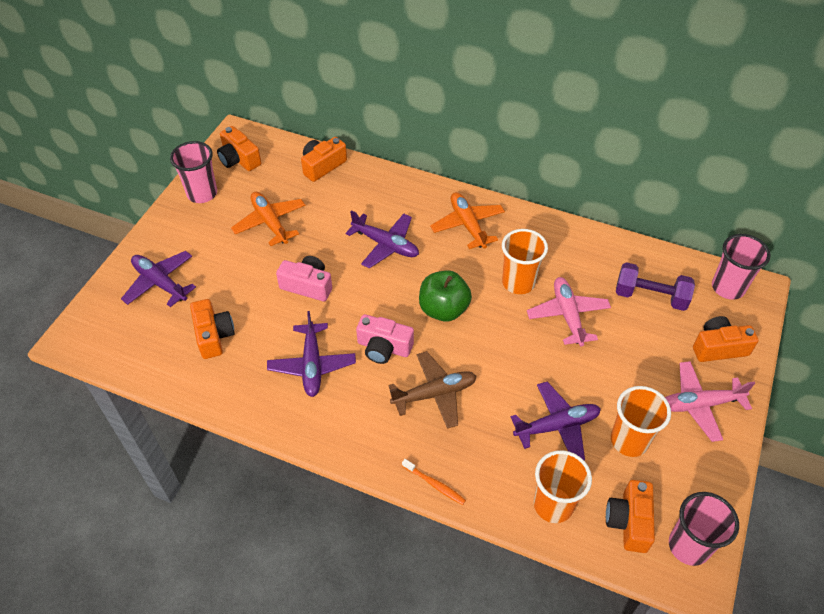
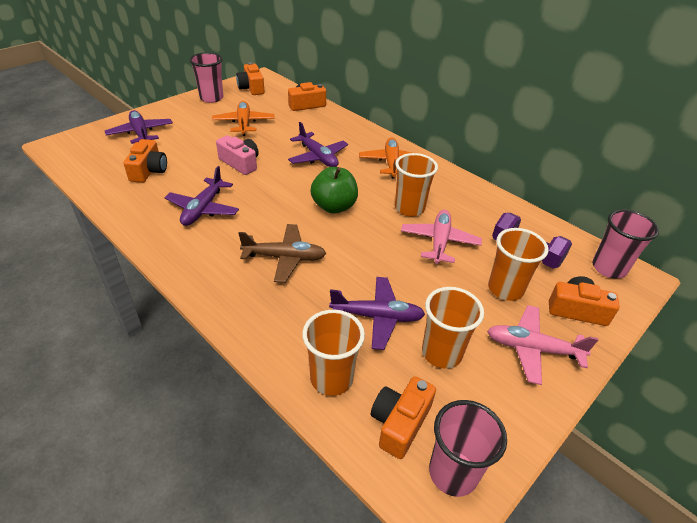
camera: 20 degrees right, 10 degrees down
pink camera [356,314,414,364] -> none
orange toothbrush [402,459,466,505] -> none
none -> orange cup [488,228,548,301]

